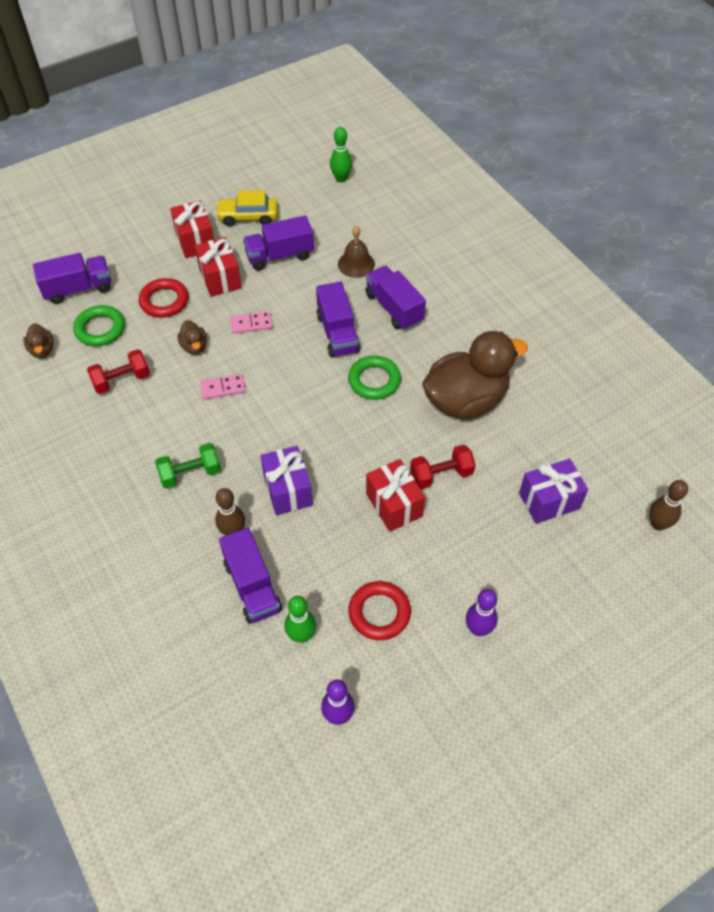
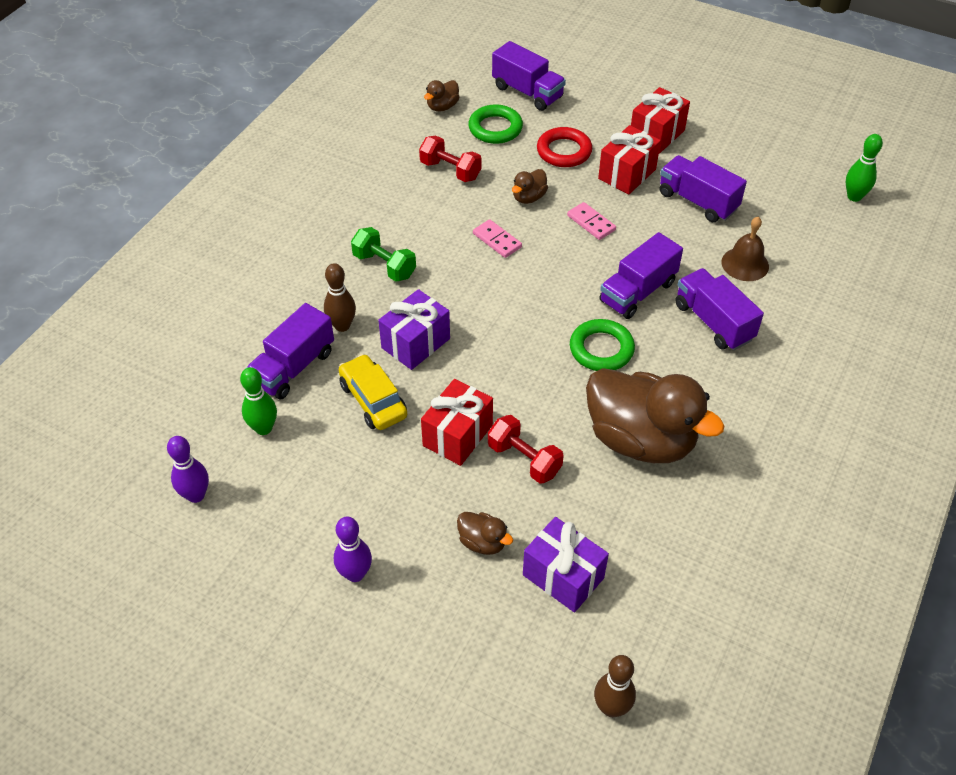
camera: 60 degrees right, 5 degrees down
yellow car [215,190,278,226] -> yellow car moved to [339,354,407,430]
red ring [349,581,411,640] -> none
purple truck [365,266,426,330] -> purple truck turned 60 degrees counterclockwise [676,268,764,350]
none -> brown duck [457,512,513,555]

